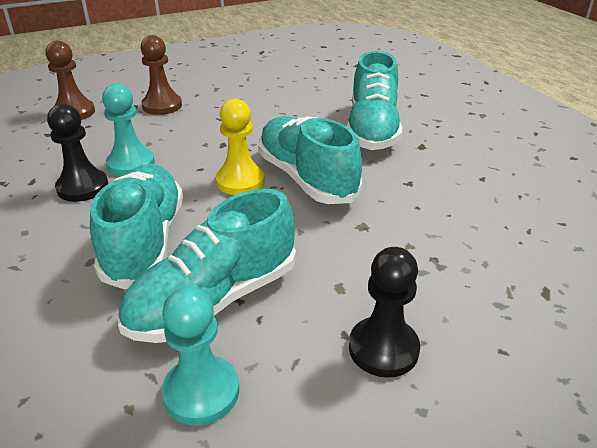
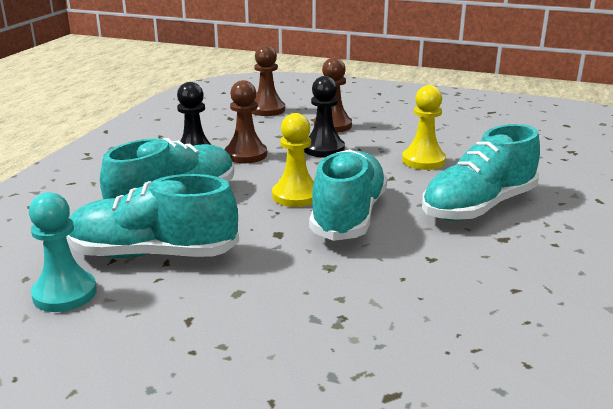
camera: 45 degrees right, 10 degrees down
turquoise pawn [102,84,155,176] -> brown pawn [225,80,267,164]
black pawn [349,247,420,378] -> black pawn moved to [304,76,345,158]
none -> yellow pawn [402,85,446,170]

